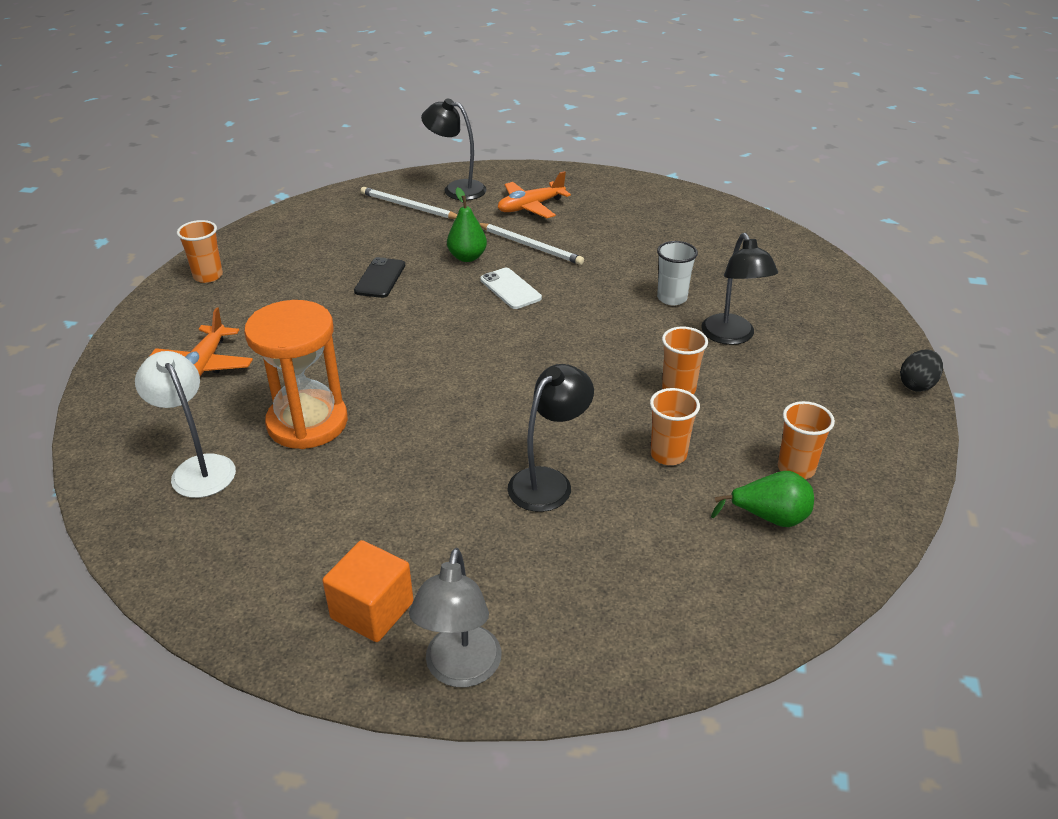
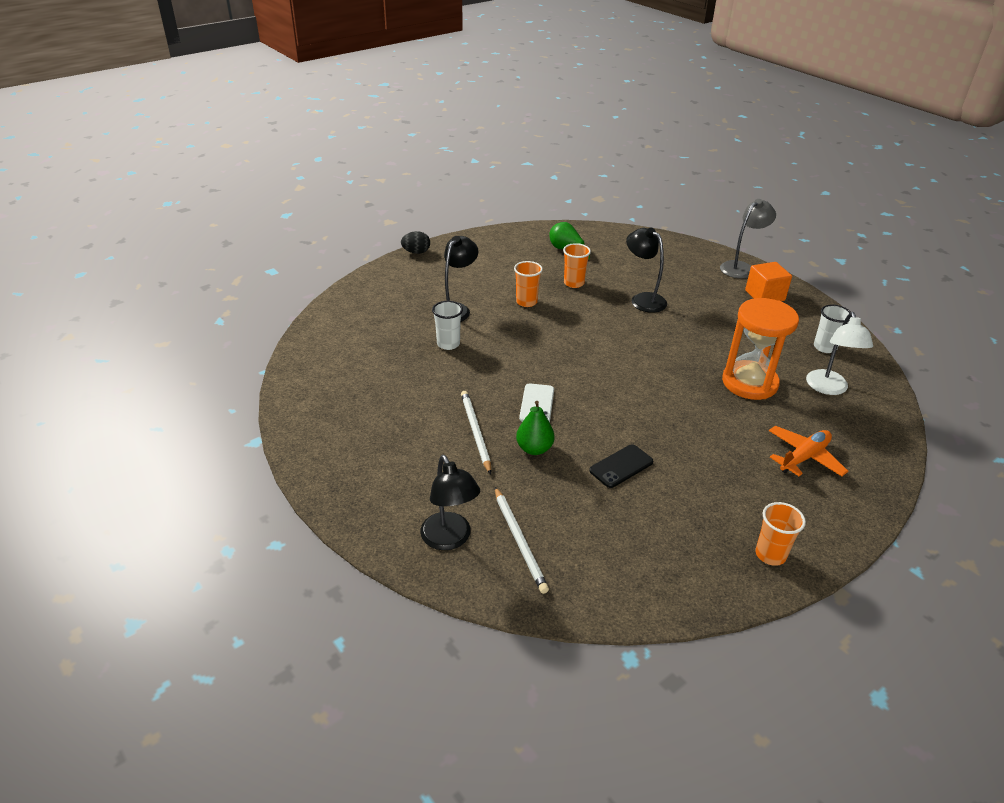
camera: 140 degrees left, 0 degrees up
orange plane [498,171,571,218] -> none
black lamp [508,364,594,512] -> black lamp turned 60 degrees clockwise [626,227,667,313]
orange cup [778,401,835,479] -> none
none -> white cup [814,304,851,353]

